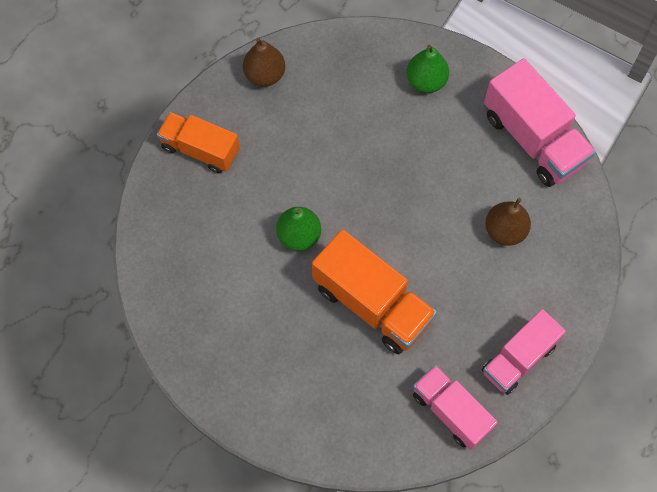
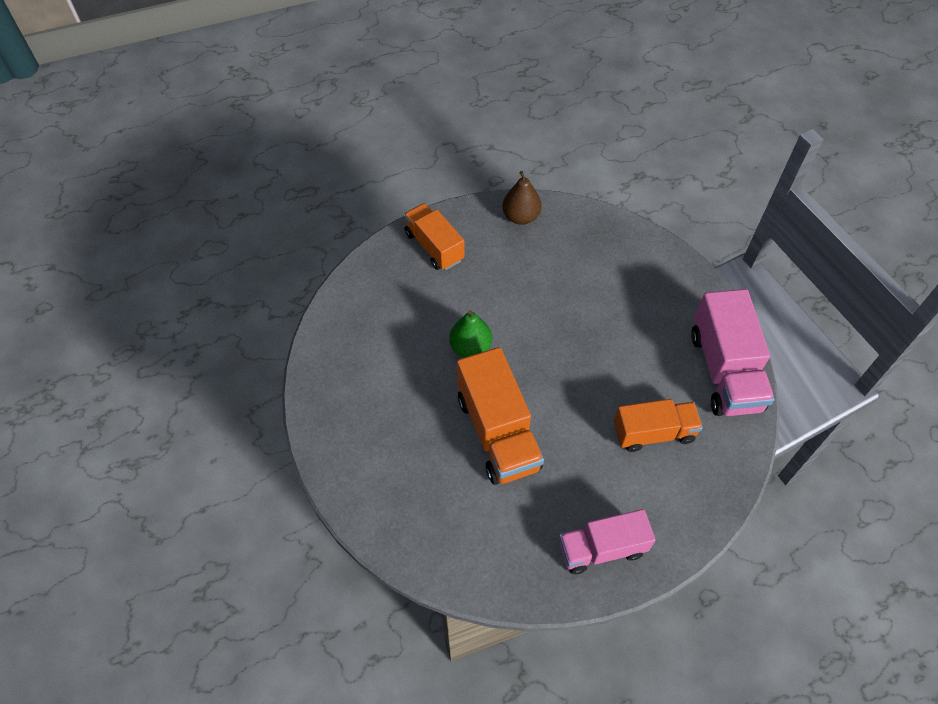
camera: 30 degrees right, 10 degrees down
green pear [406,45,449,93] -> none
pink truck [413,365,498,450] -> none
brown pear [485,198,531,246] -> orange truck [614,399,703,452]

